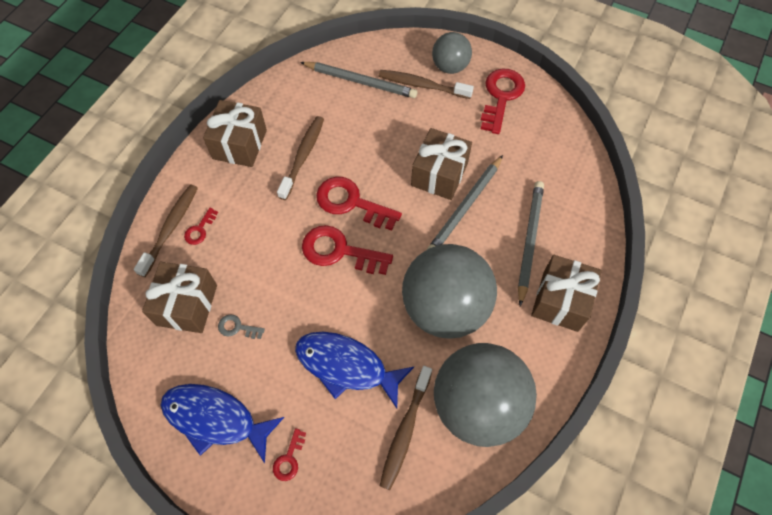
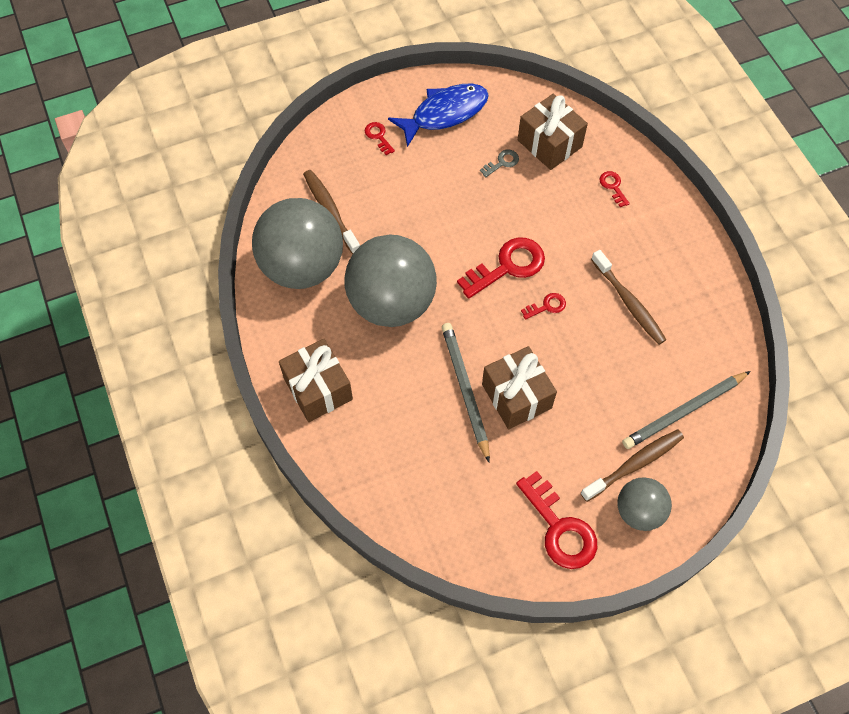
camera: 130 degrees right, 0 degrees up
brown toothbrush [134,185,198,277] -> none
brown gift [203,100,267,167] -> none
blue fish [295,332,414,408] -> none
red key [316,177,402,231] -> red key [521,293,566,320], size x0.48
grey pencil [518,181,544,306] -> none

